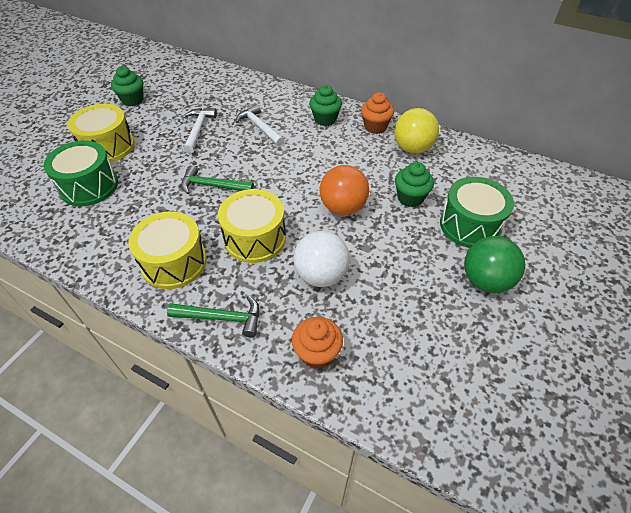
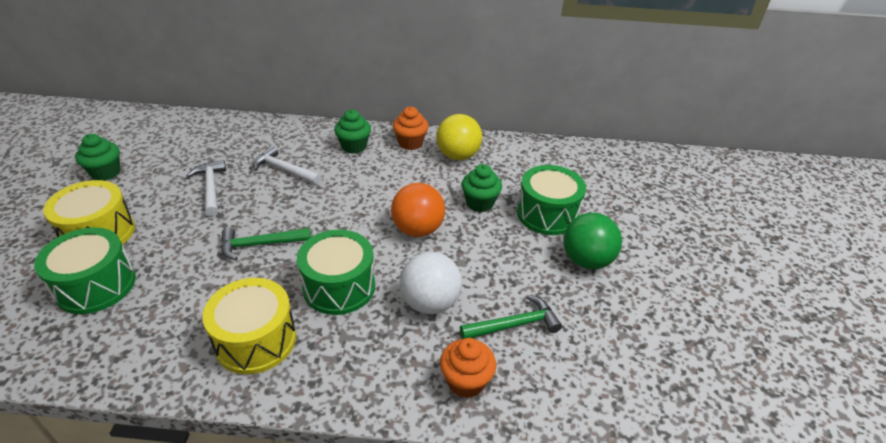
camera: 25 degrees left, 10 degrees down
green hammer [167,295,260,338] -> green hammer moved to [460,295,562,339]
yellow drum [218,189,286,263] -> green drum [297,230,375,315]

